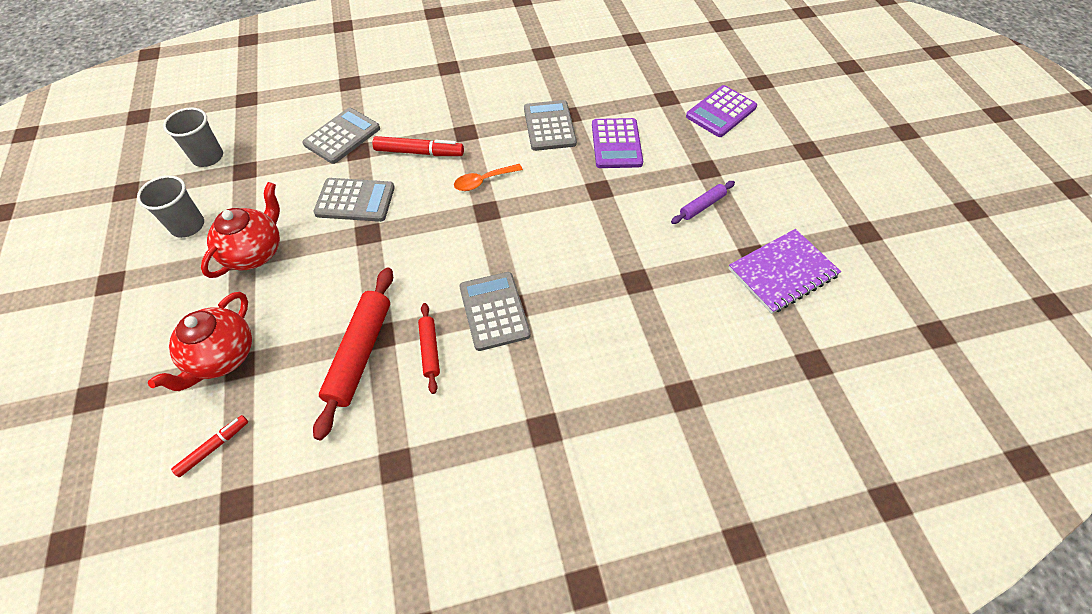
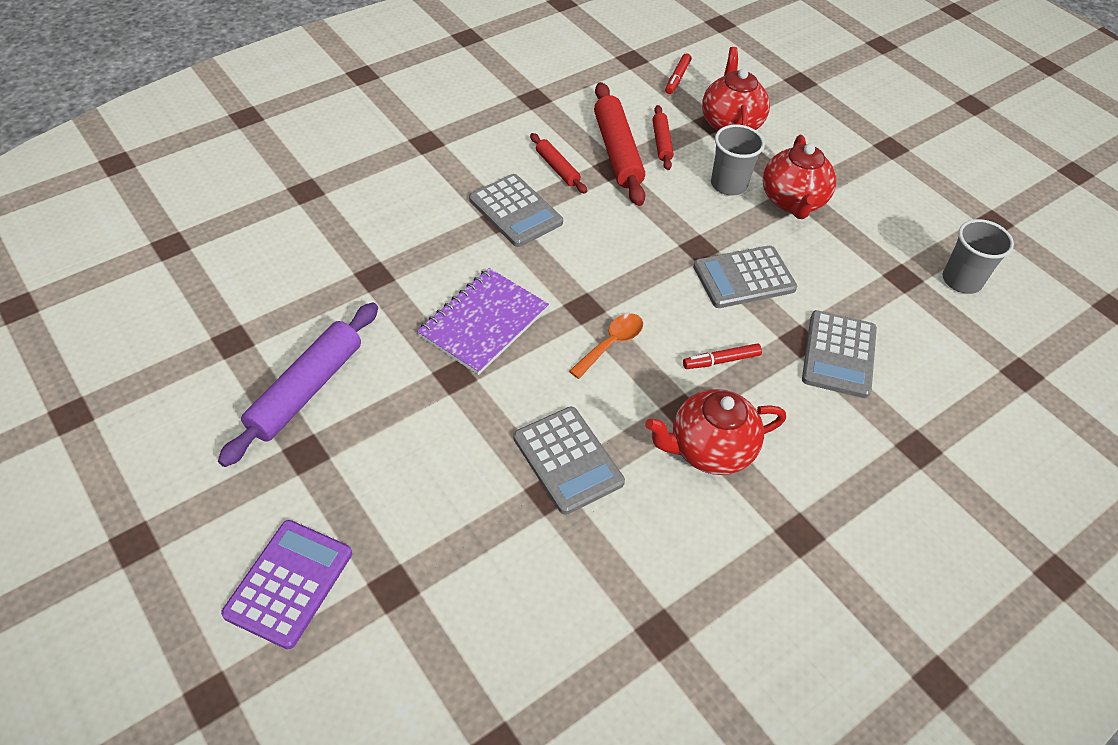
camera: 155 degrees right, 5 degrees down
grey cup [137,175,204,238] -> grey cup moved to [711,124,765,195]
red marker [372,136,464,156] -> red marker [683,343,762,369], size x0.63
purple calculator [592,118,643,168] -> none
purple rolling pin [671,181,735,224] -> purple rolling pin [218,303,378,467], size x1.87
purple notebook [728,229,841,314] -> purple notebook moved to [417,268,549,375]
none -> red teapot [645,389,786,475]
none -> red rolling pin [652,105,674,170]

